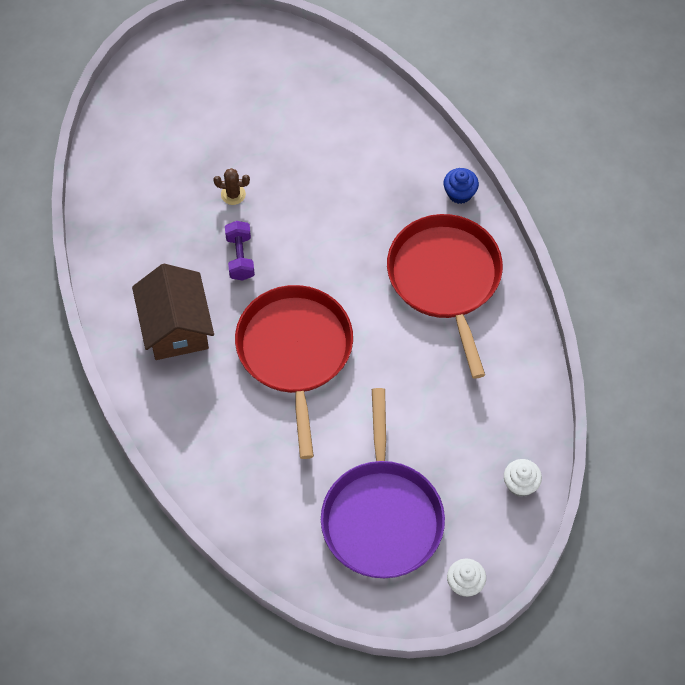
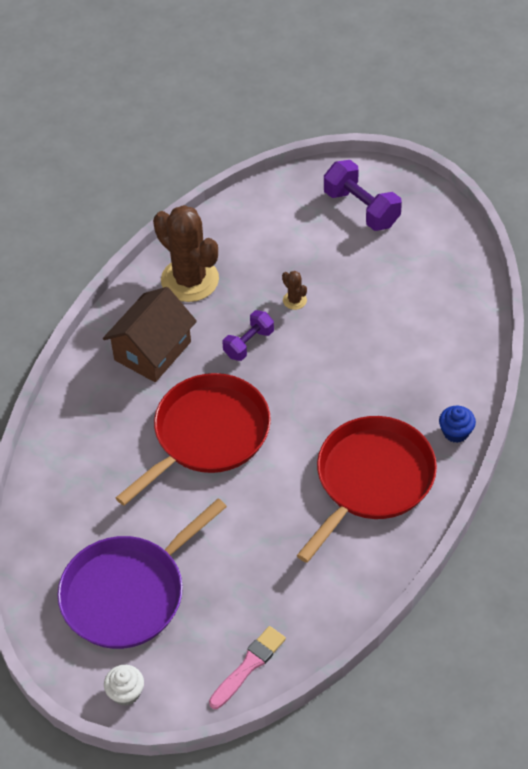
camera: 50 degrees right, 10 degrees down
white cupcake [504,459,542,497] -> pink brush [209,626,286,709]
none -> brown cactus [153,205,219,302]
none -> purple dumbbell [324,160,402,231]

